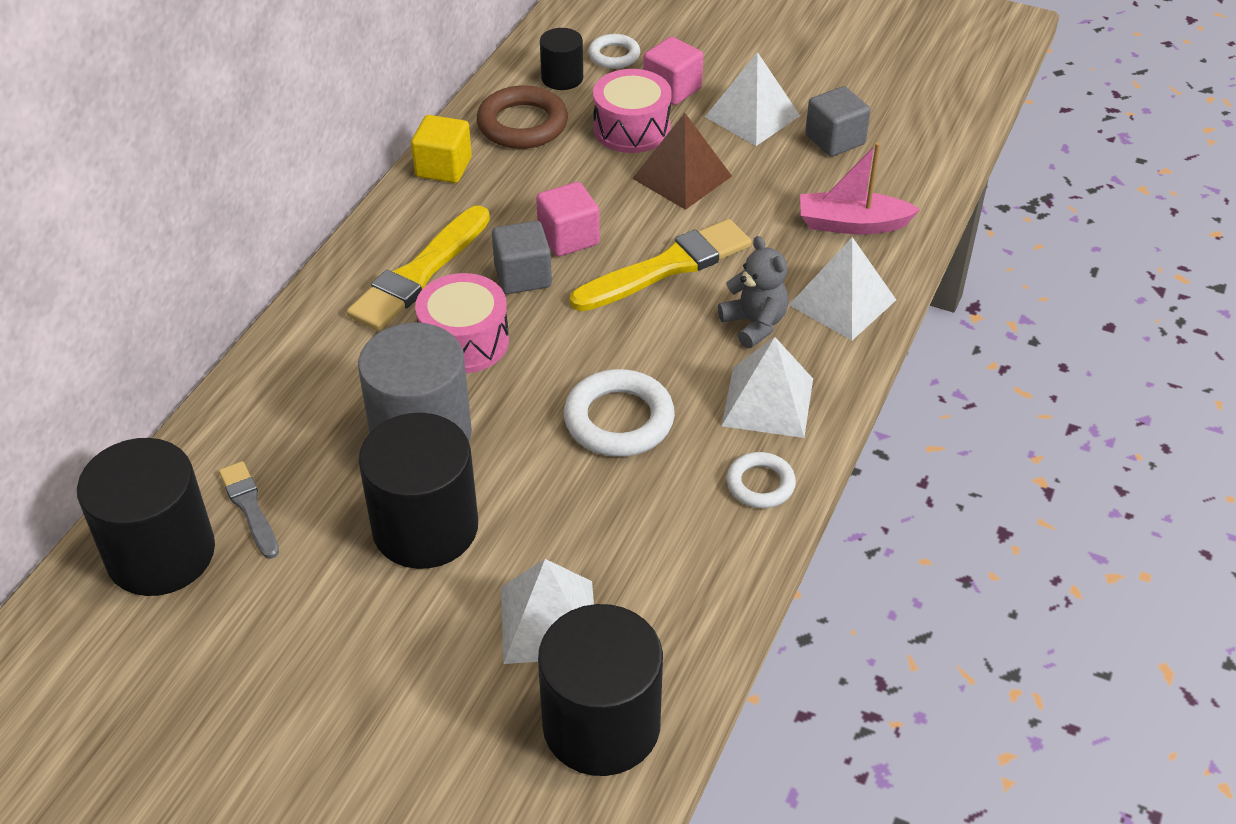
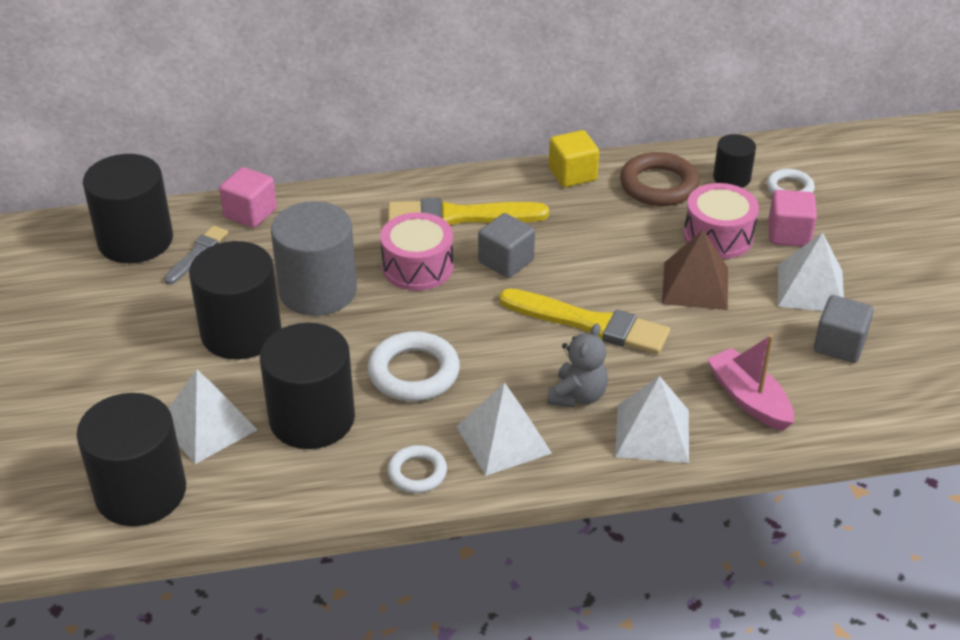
camera: 55 degrees right, 5 degrees down
pink cube [536,182,600,257] -> pink cube moved to [219,167,277,228]
none -> black cylinder [260,323,355,449]

